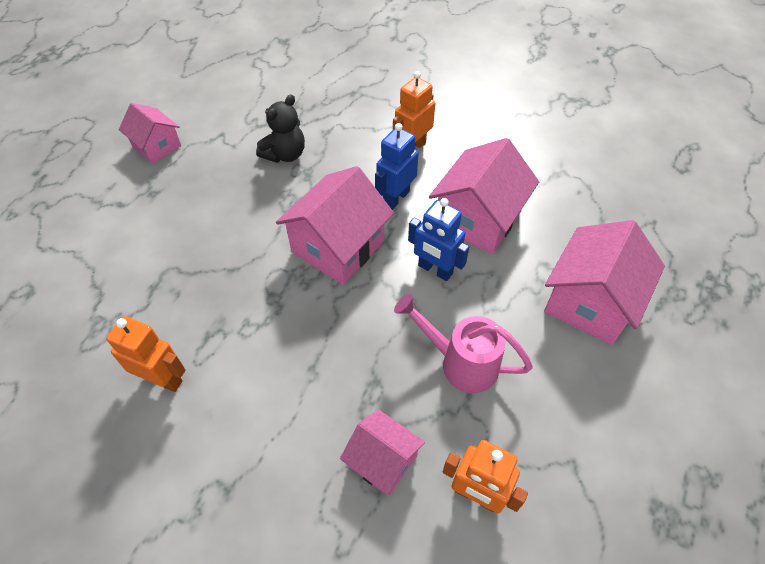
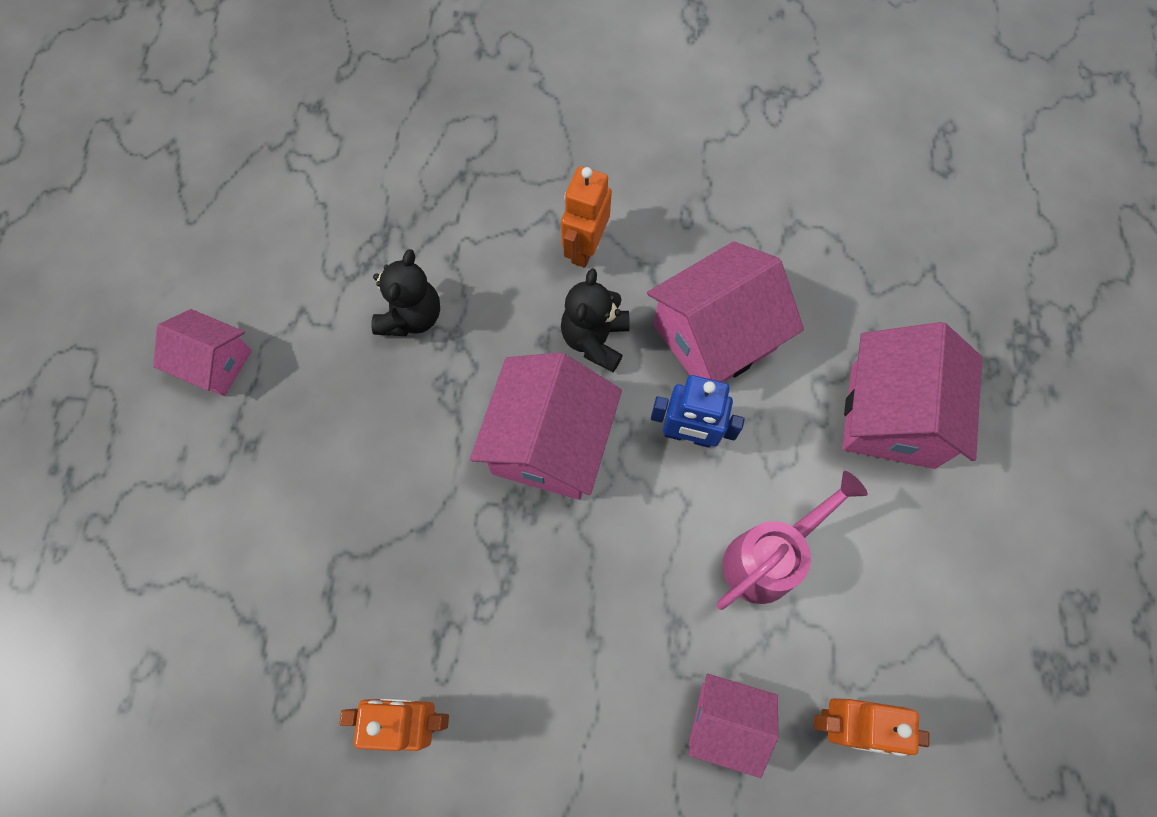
camera: 20 degrees left, 15 degrees up
blue robot [375,123,419,210] -> black teddy bear [561,269,630,372]
pink watering can [394,294,533,393] -> pink watering can turned 135 degrees clockwise [717,471,868,610]
pink house [429,138,539,254] -> pink house turned 45 degrees clockwise [647,241,804,382]

